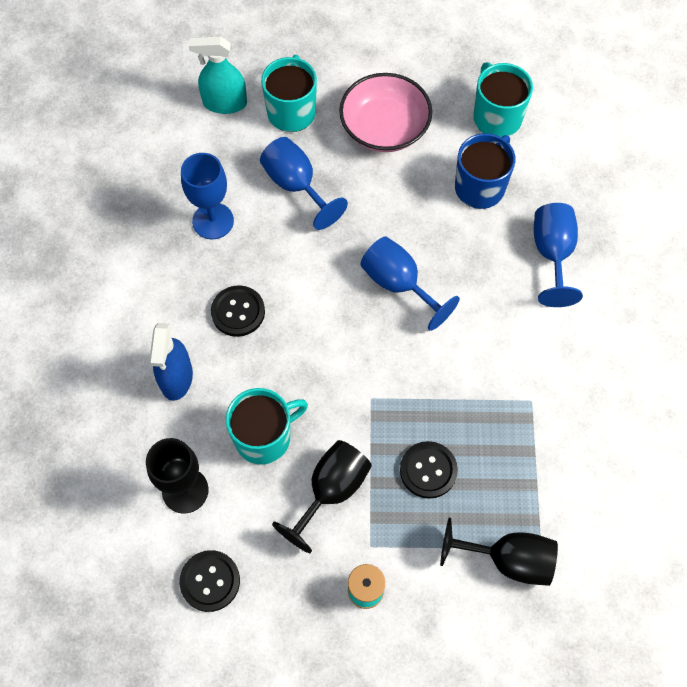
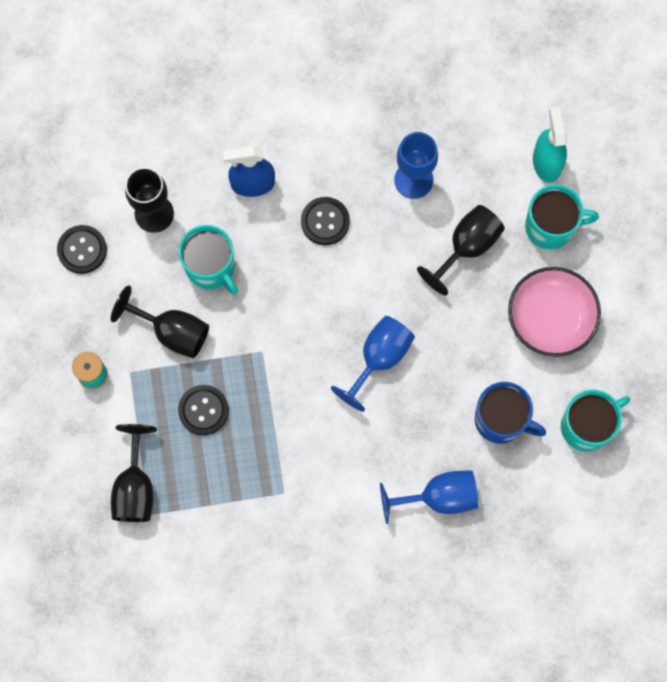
camera: 80 degrees right, 10 degrees up
blue goblet [260,137,348,230] -> black goblet [417,205,505,296]

